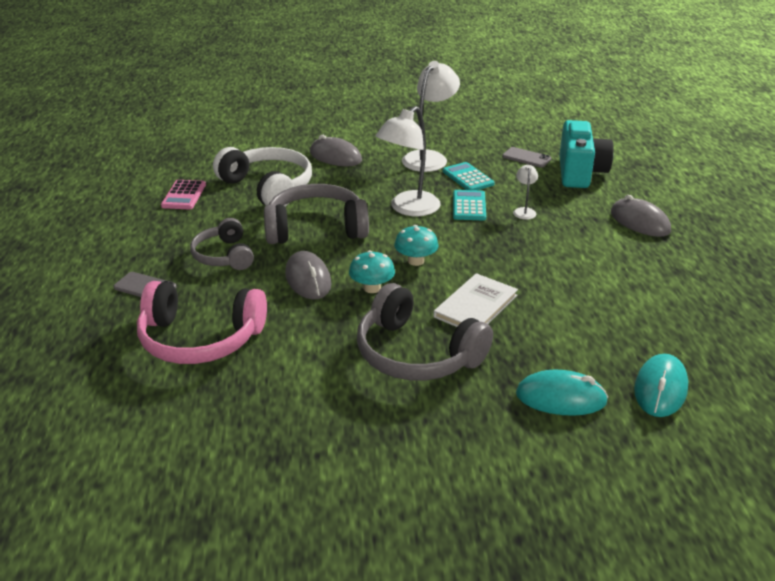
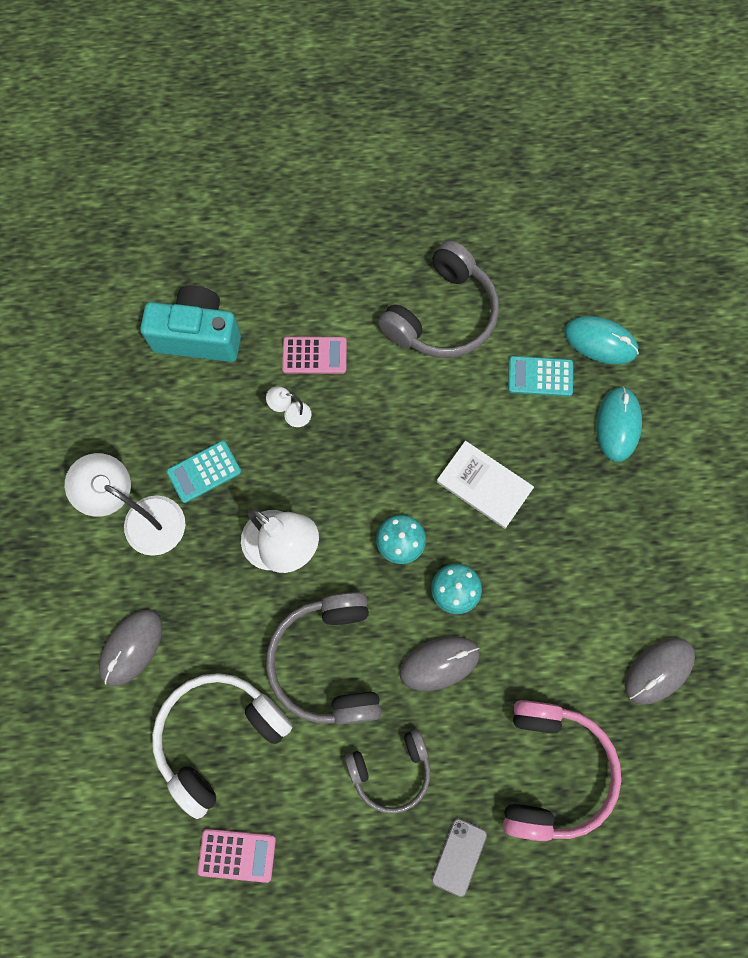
camera: 90 degrees left, 40 degrees up
grey headphones [357,283,493,380] -> grey headphones moved to [378,241,499,358]
turquoise calculator [453,190,486,220] -> turquoise calculator moved to [508,356,573,397]
grey phone [502,147,551,168] -> none
grey mouse [611,195,671,237] -> grey mouse moved to [624,638,695,705]
none -> pink calculator [282,337,347,374]

